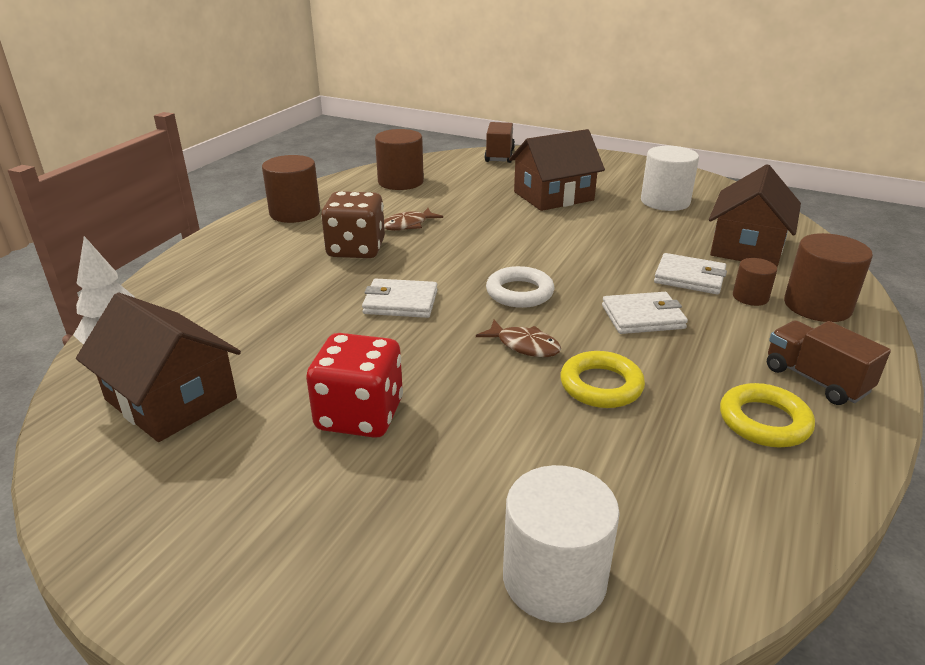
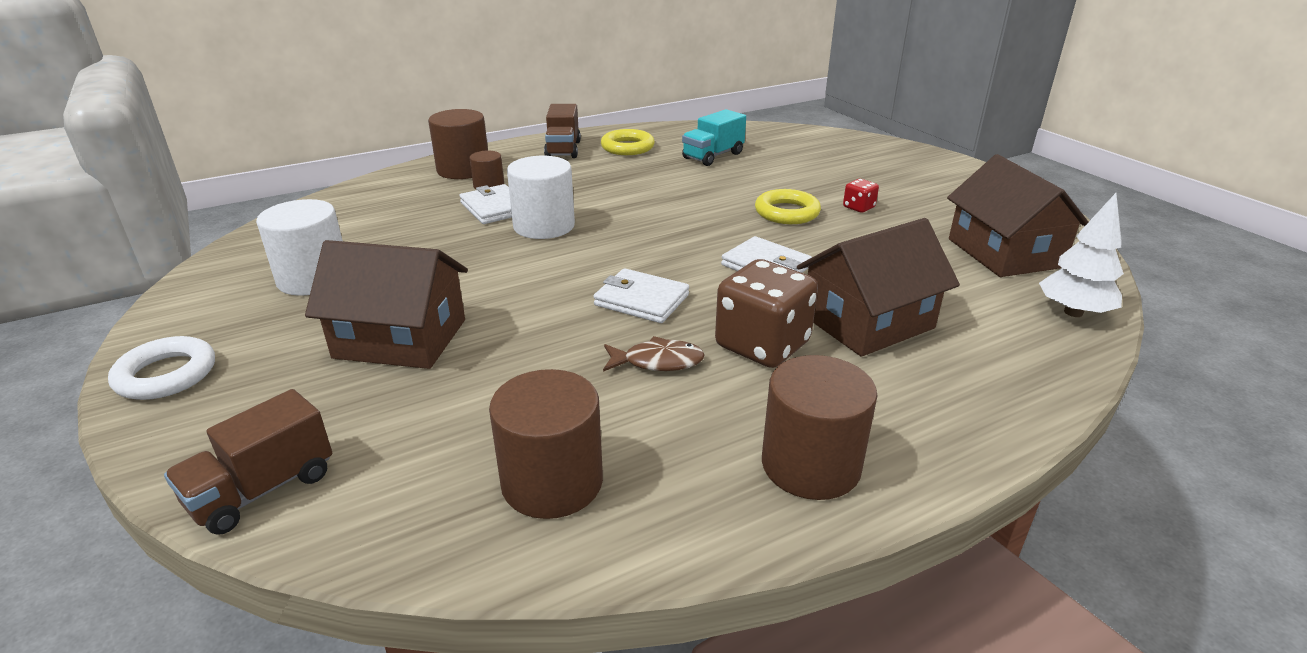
camera: 145 degrees left, 0 degrees up
red dice [306,333,403,438] -> red dice [843,179,879,213], size x0.46
brown fish [476,320,561,357] -> none
white ring [486,266,554,308] -> white ring moved to [108,336,215,400]
white cylinder [503,465,620,623] -> white cylinder moved to [507,156,575,239]
yellow ring [560,351,645,408] -> yellow ring moved to [755,189,821,224]
white wallet [602,292,688,334] -> white wallet moved to [593,268,689,323]
brown house [709,164,801,267] -> brown house moved to [797,218,960,357]
none -> turquoise truck [682,109,746,166]

